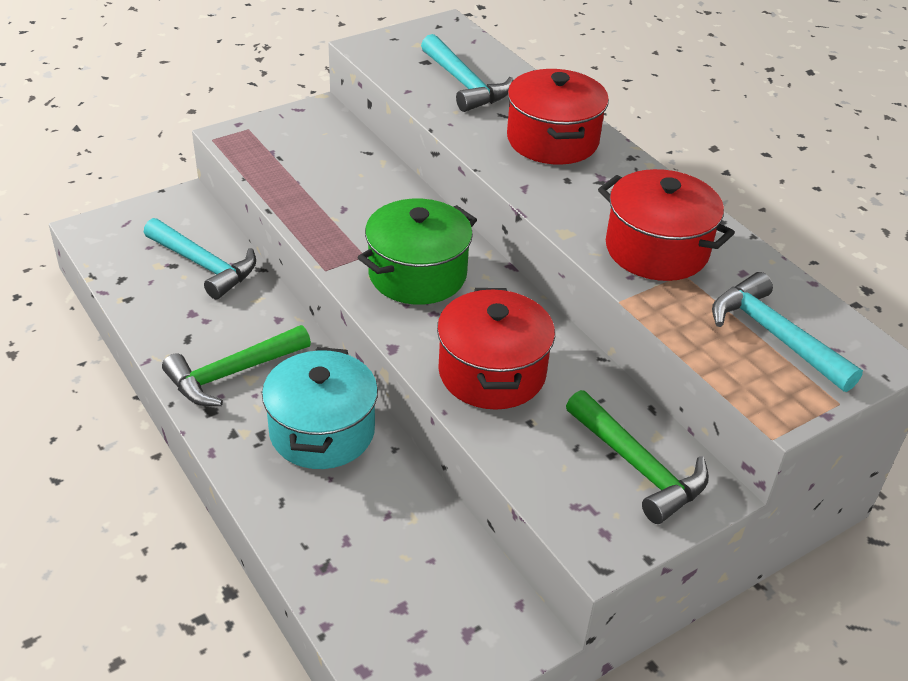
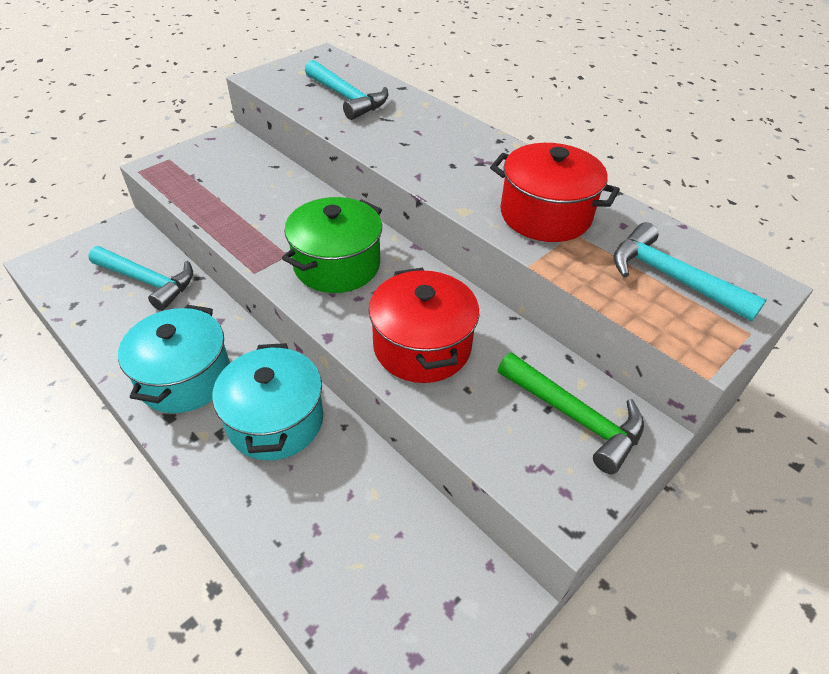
camera: 10 degrees left, 5 degrees up
green hammer [162,325,311,406] -> turquoise pot [118,305,230,413]
red pot [507,69,609,165] -> none

